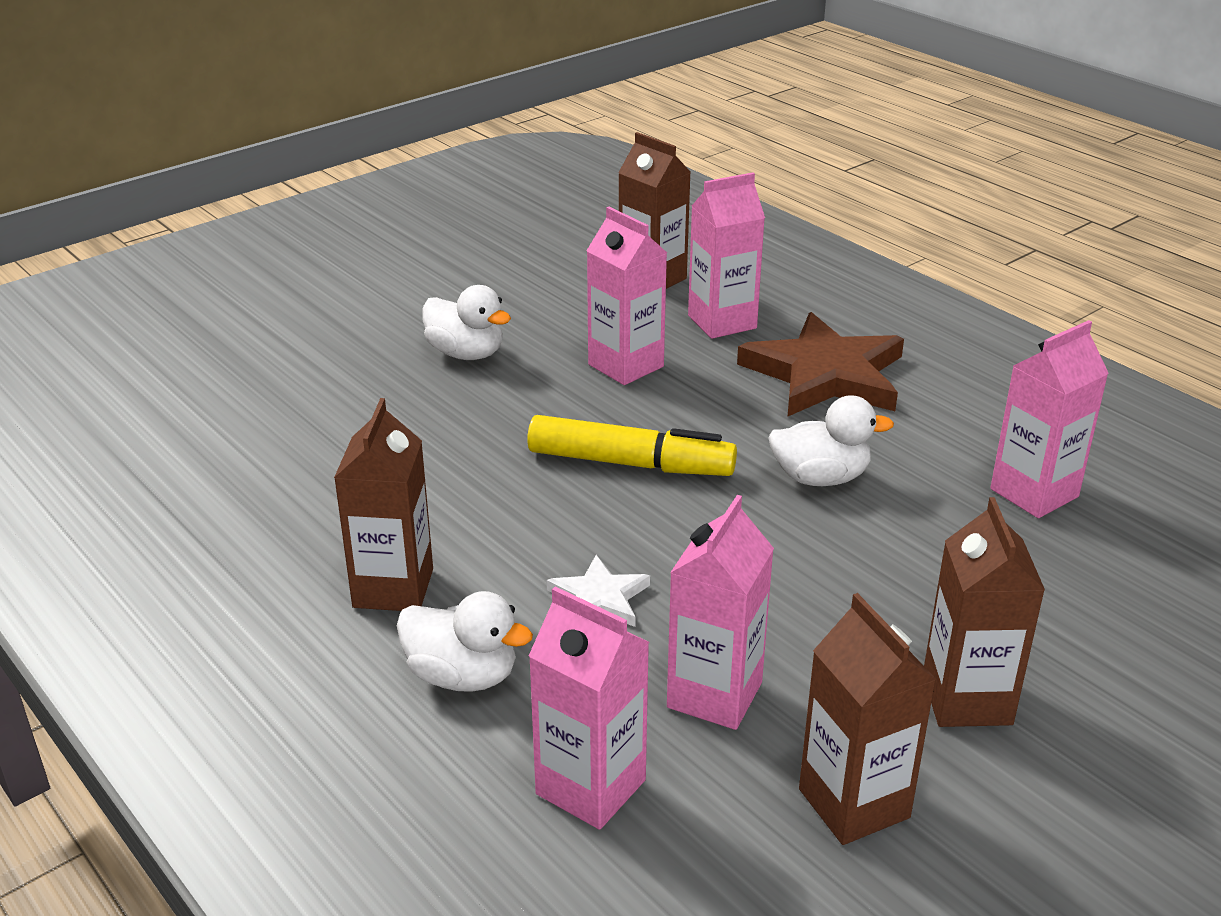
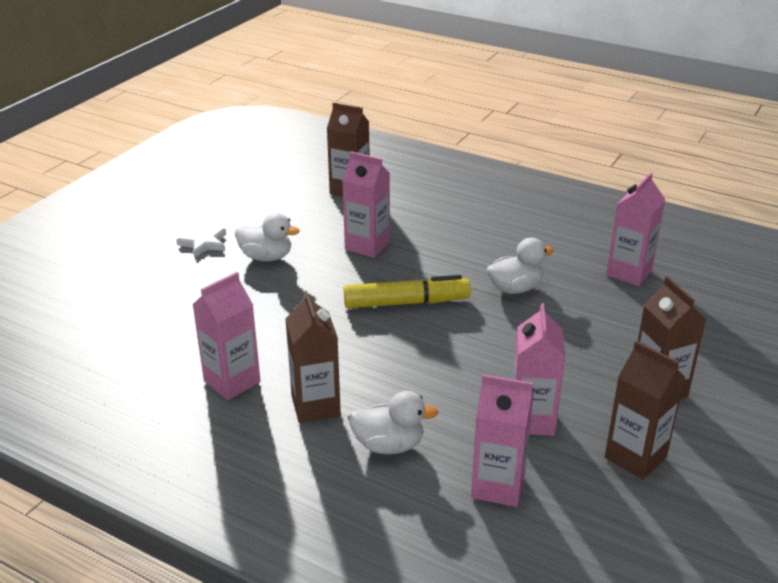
camera: 20 degrees left, 0 degrees up
white star [547,555,650,627] -> white star moved to [176,226,226,258]
pink carton [688,172,765,339] -> pink carton moved to [192,272,260,400]
brown star [737,312,904,416] -> none

